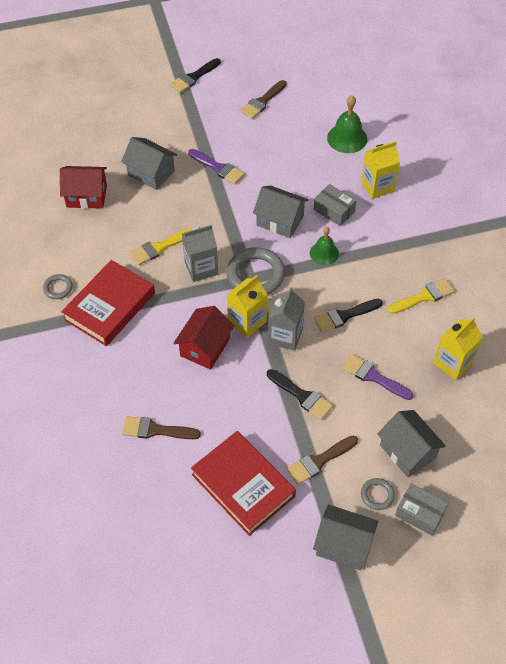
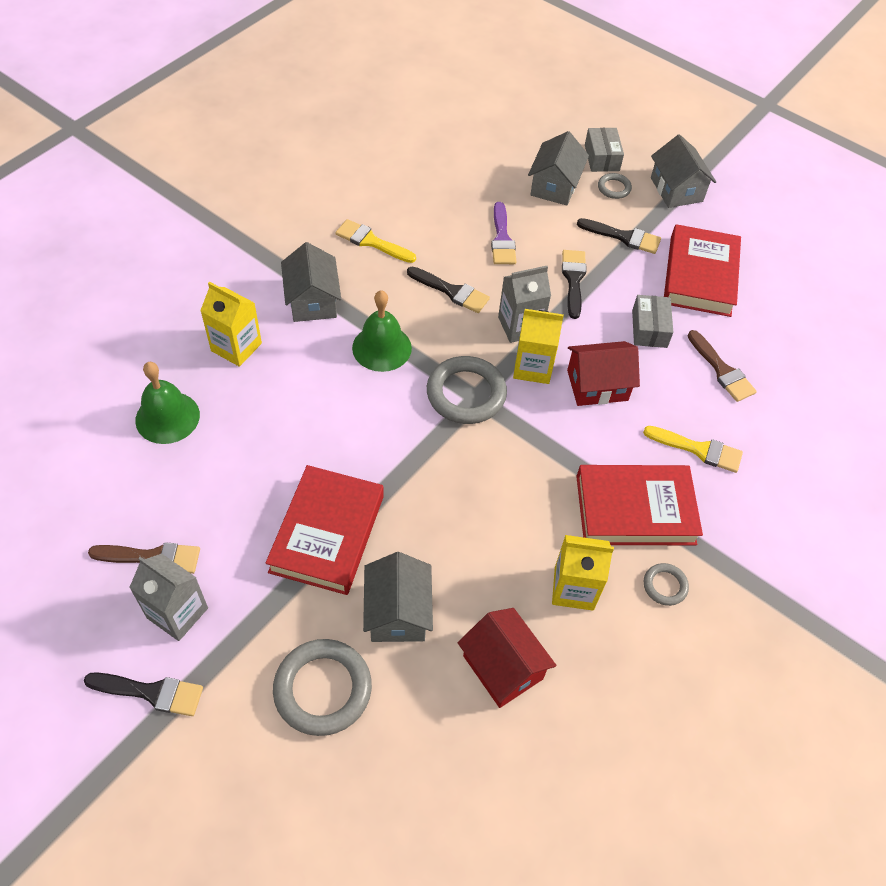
camera: 130 degrees left, 0 degrees up
yellow brush [130,228,193,265] -> yellow brush moved to [643,426,743,473]
grey carton [182,225,218,282] -> grey carton moved to [129,553,208,641]
purple brush [188,149,245,184] -> red book [266,465,384,595]
grey house [253,186,308,238] -> grey house moved to [281,242,341,322]
brown brush [287,436,358,485] -> black brush [577,218,661,254]
green bell [310,227,339,265] -> green bell [352,290,412,372], size x1.50
grey box [314,184,356,226] -> grey box moved to [632,295,673,348]
yellow carton [434,317,483,380] -> yellow carton moved to [552,535,614,611]
none -> grey ring [273,639,372,736]

